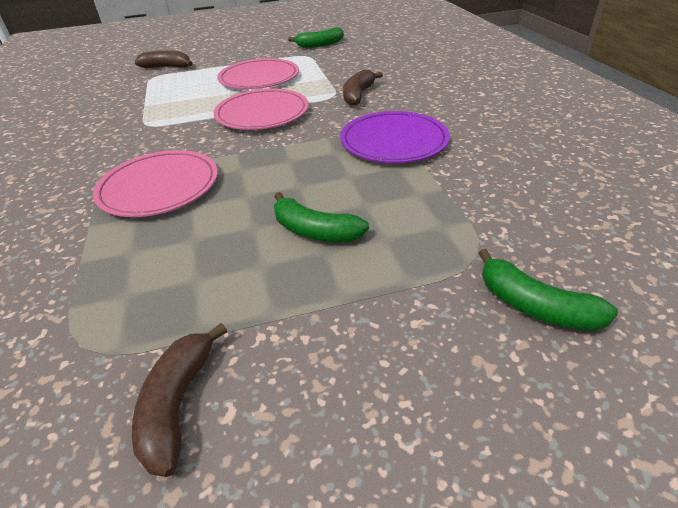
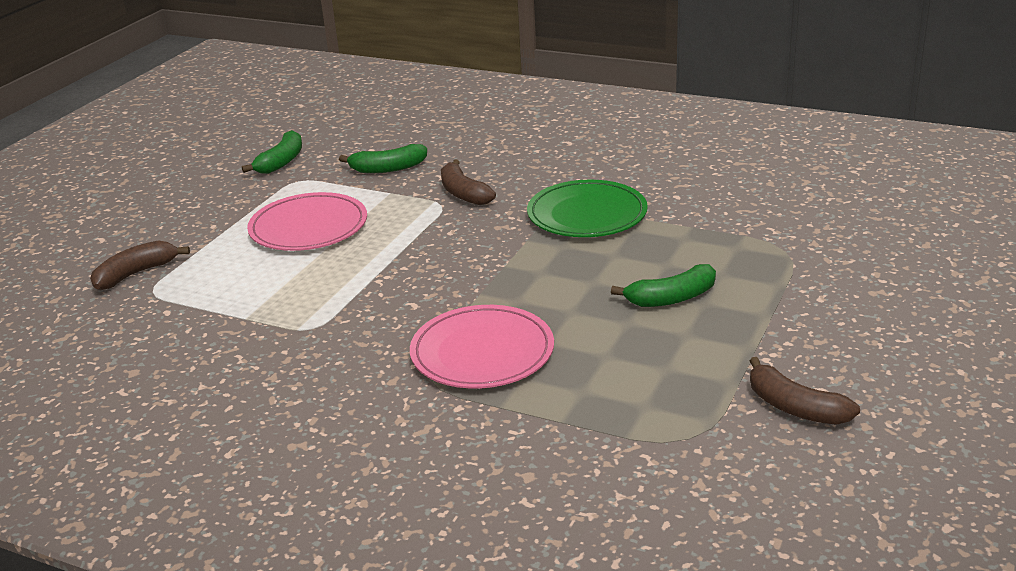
camera: 50 degrees left, 10 degrees down
pink plate [213,88,309,130] -> none
purple plate [340,111,450,163] -> green plate [527,180,648,237]
green banana [479,249,618,331] -> green banana moved to [339,144,427,173]

